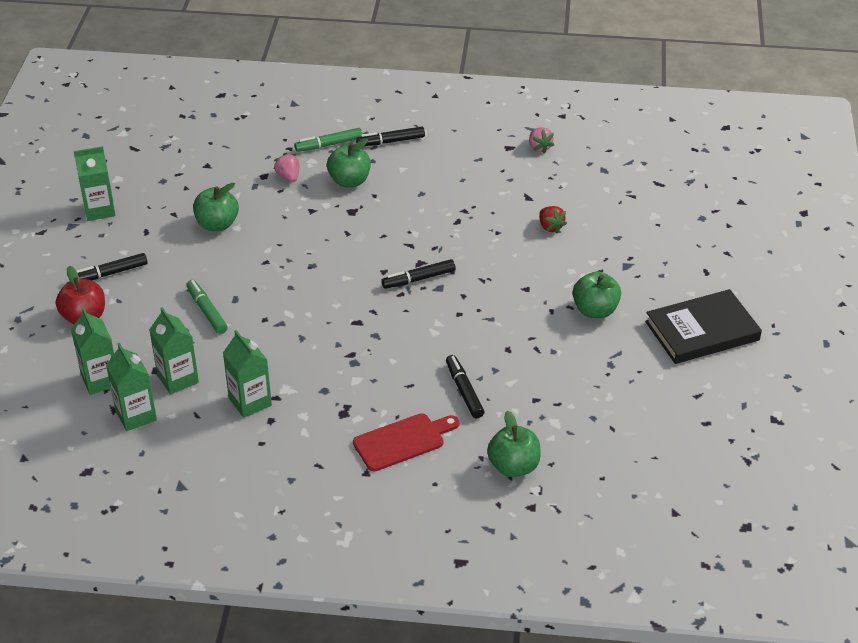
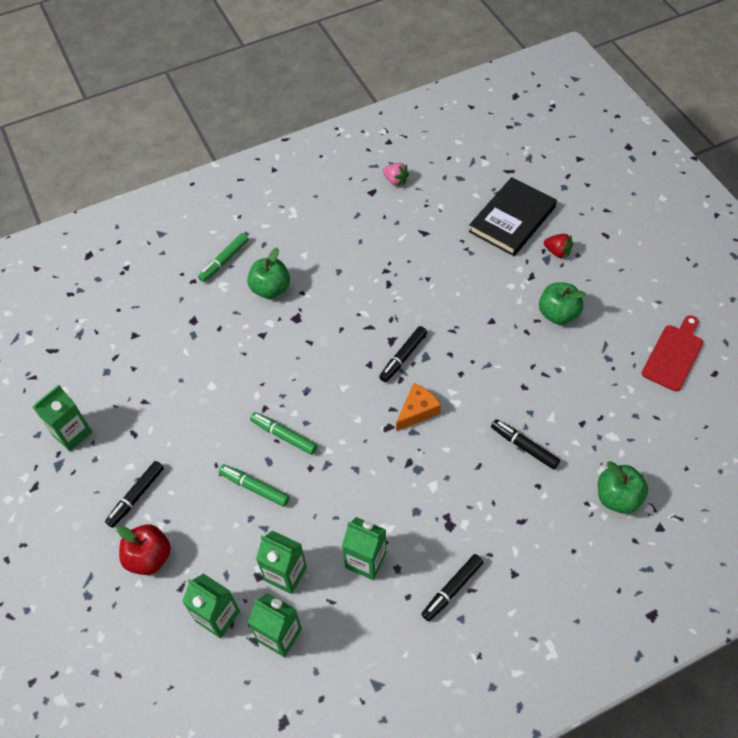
camera: 30 degrees left, 15 degrees up
green apple [193,183,239,231] -> none
pink strawberry [274,153,299,182] -> none
red cutting board [353,413,460,472] -> red cutting board moved to [642,315,703,391]
black marker [356,127,425,146] -> black marker moved to [421,554,484,621]
red strawberry [539,206,567,234] -> red strawberry moved to [544,234,573,259]
black book [645,289,762,364] -> black book moved to [469,177,557,256]
none -> green marker [250,412,317,455]
none -> orange cheese [396,383,441,431]

